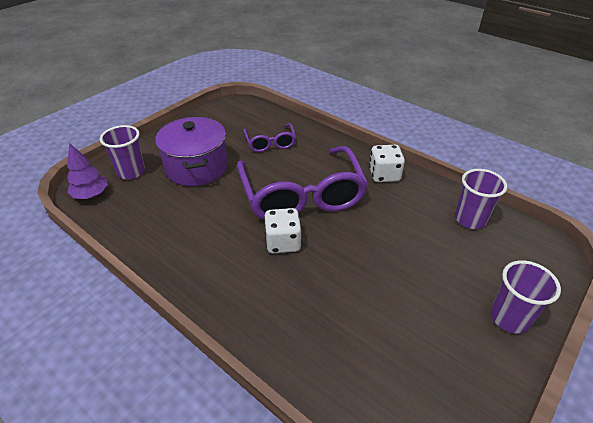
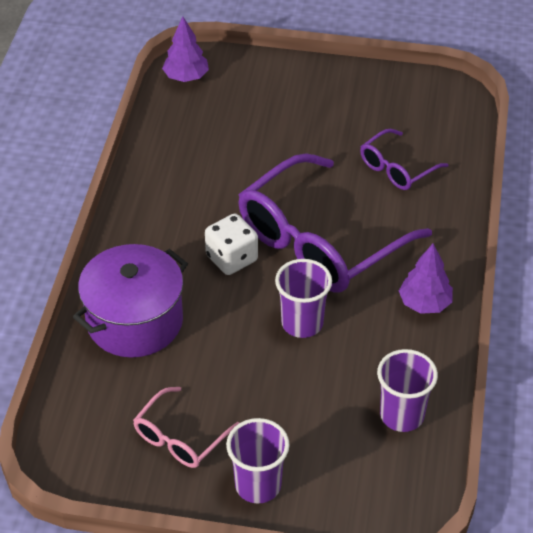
camera: 60 degrees right, 5 degrees up
purple cup [100,125,145,180] -> purple cup moved to [275,259,332,338]
purple pot [155,117,228,186] -> purple pot moved to [73,244,188,358]
white dice [369,145,405,182] -> purple tree [399,244,453,314]
none -> pink glasses [133,387,239,468]

